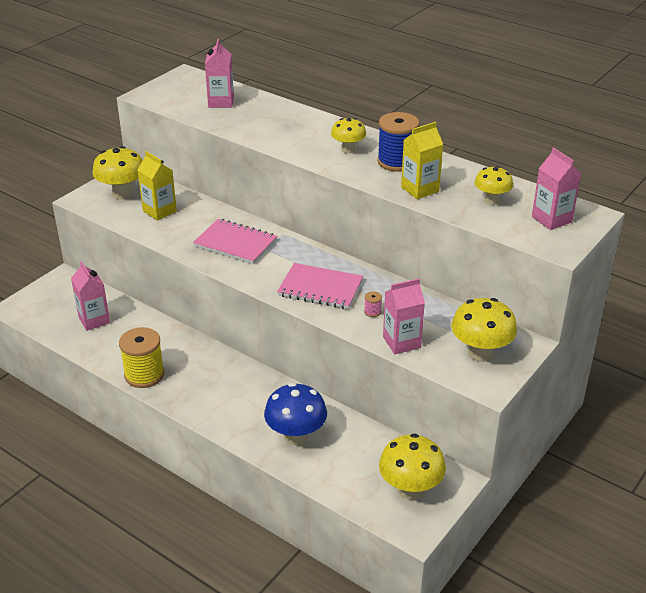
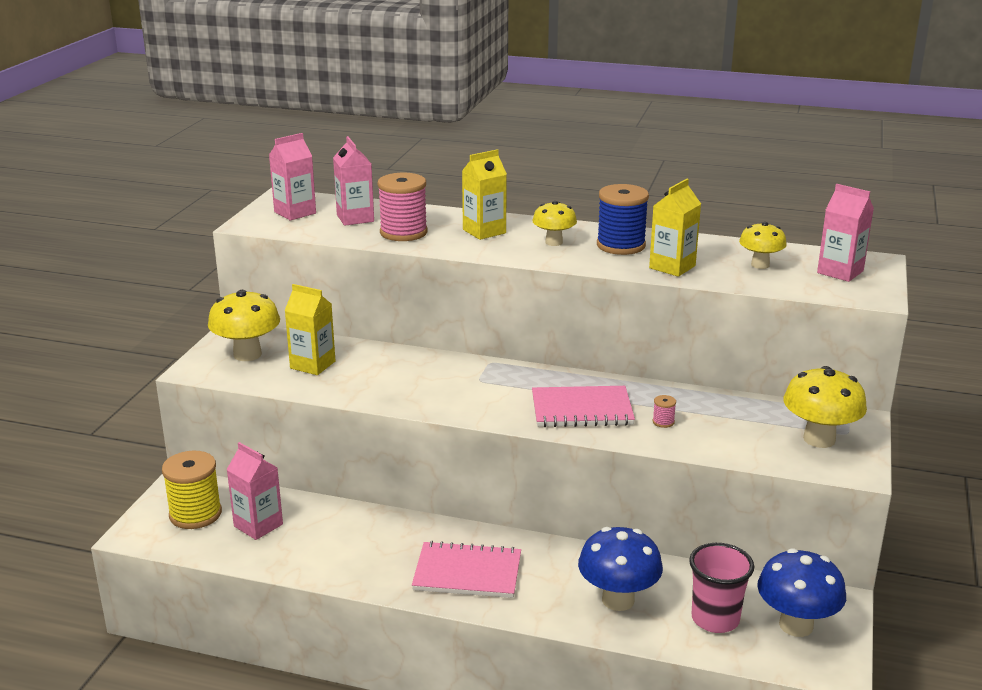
camera: 20 degrees left, 10 degrees down
yellow spool [119,327,164,388] -> yellow spool moved to [162,451,222,529]
pink notebook [193,219,277,264] -> pink notebook moved to [412,541,521,598]
yellow mushroom [379,433,446,500] -> blue mushroom [757,548,846,637]
pink carton [383,279,425,354] -> pink carton moved to [269,133,316,221]
none -> pink spool [378,173,428,241]
none -> yellow carton [462,149,507,240]
none -> pink cup [689,543,754,633]

